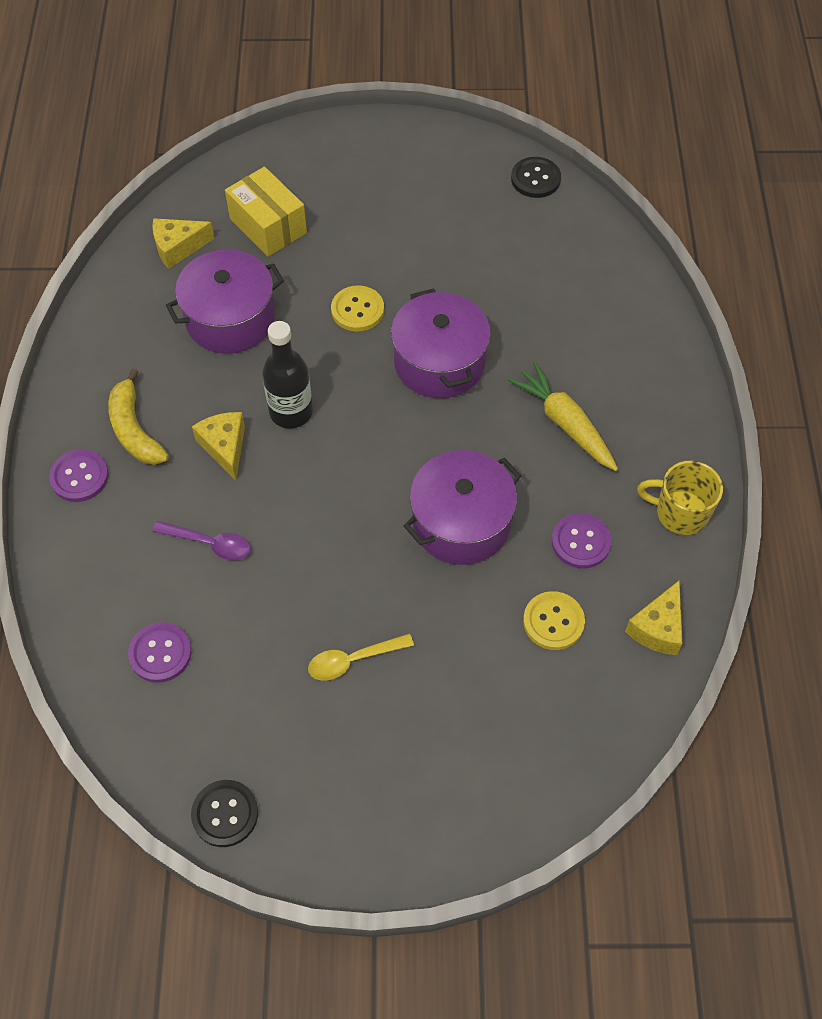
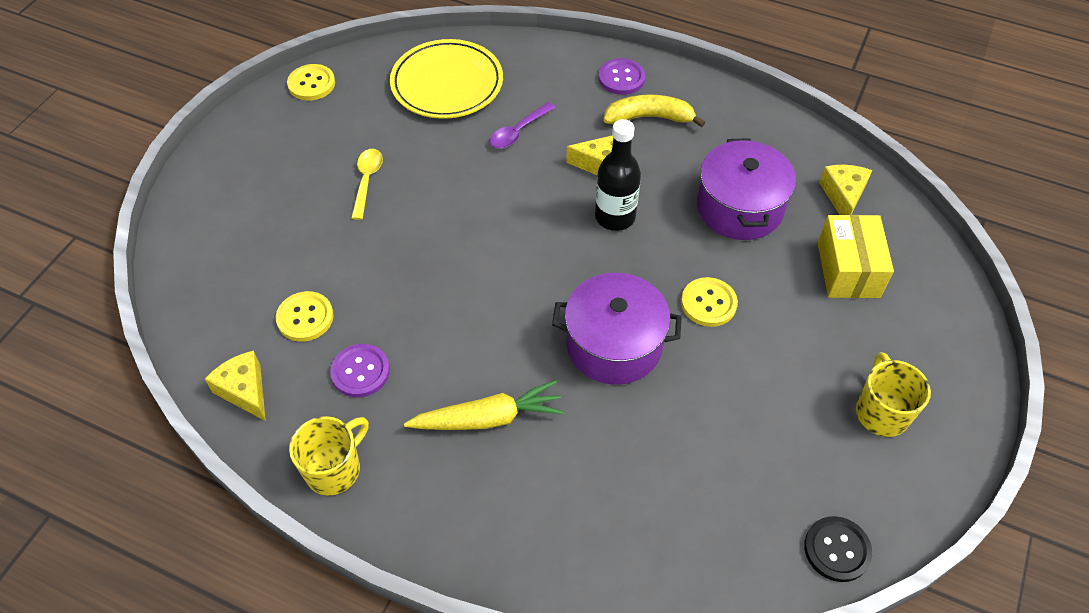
camera: 115 degrees right, 5 degrees down
purple button [128,622,192,683] -> yellow plate [390,39,503,119]
black button [191,780,258,847] -> yellow button [287,64,335,101]
yellow box [225,167,307,257] -> yellow box turned 75 degrees counterclockwise [818,215,894,298]
purple pot [404,450,521,565] -> none
none -> yellow mug [856,352,931,437]

